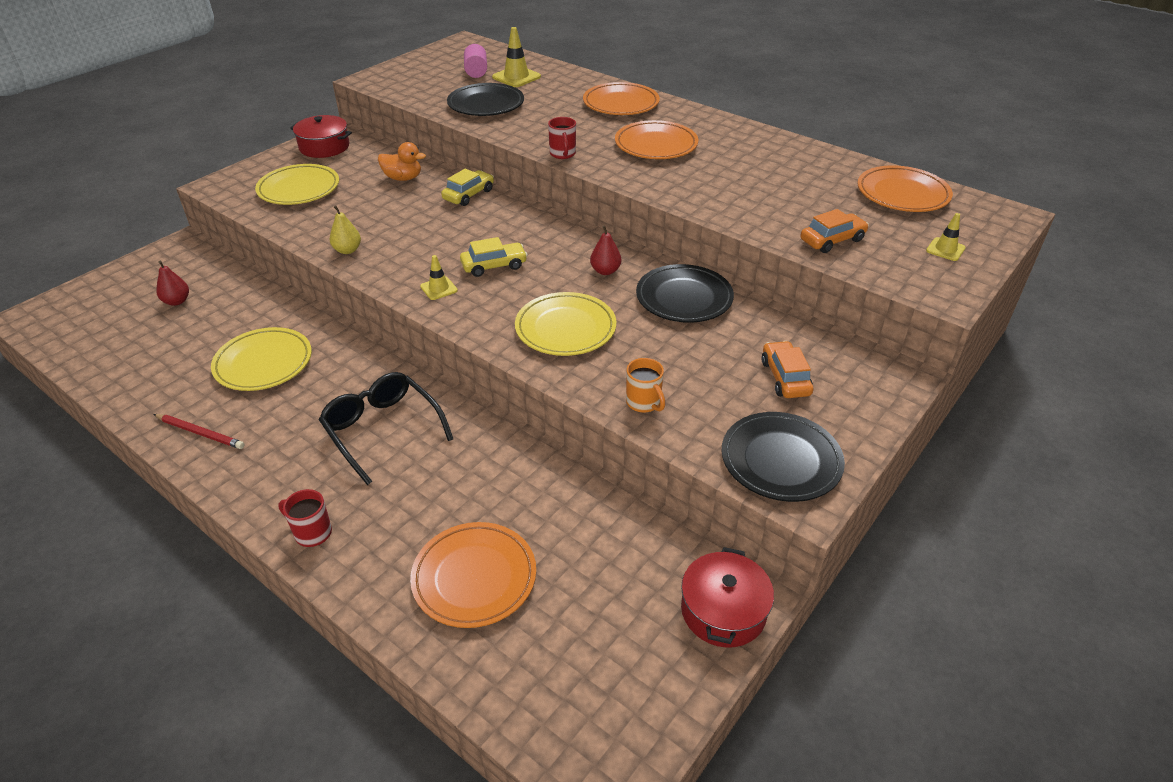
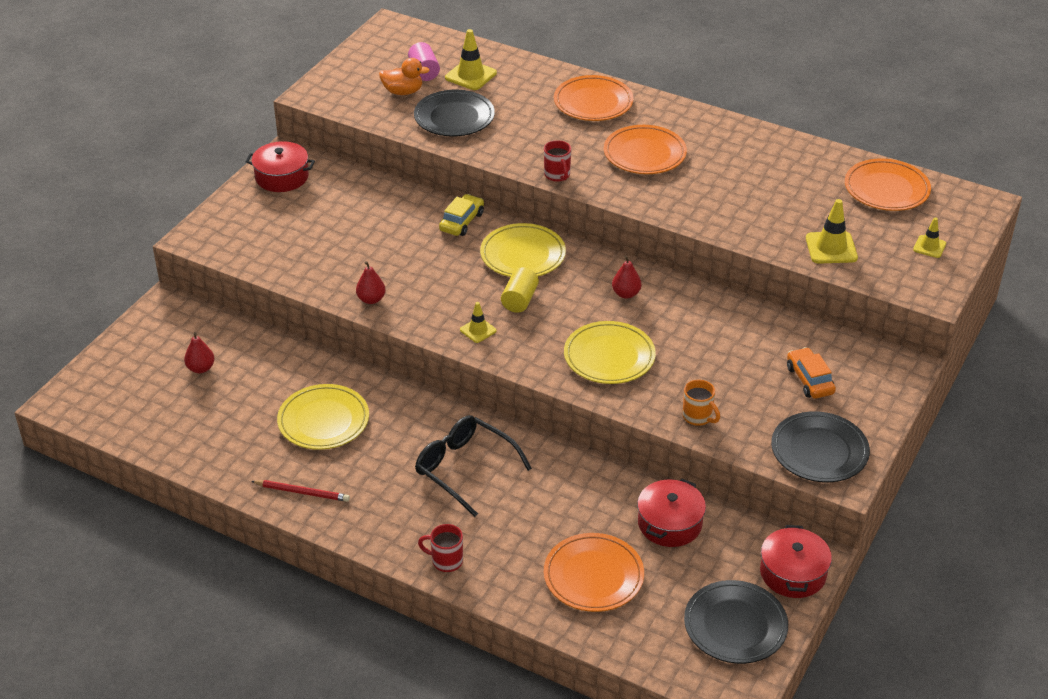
camera: 10 degrees left, 0 degrees up
yellow plate [255,164,339,205] -> yellow plate moved to [480,223,566,277]
yellow pear [330,205,361,254] -> red pear [356,261,386,304]
orange duck [378,142,426,181] -> orange duck moved to [379,58,430,95]
yellow car [460,237,527,277] -> yellow cylinder [501,267,539,313]
black plate [636,264,734,323] -> black plate moved to [684,580,788,664]
orange car [800,209,869,253] -> yellow traffic cone [806,199,858,264]
none -> red pot [637,478,706,547]

